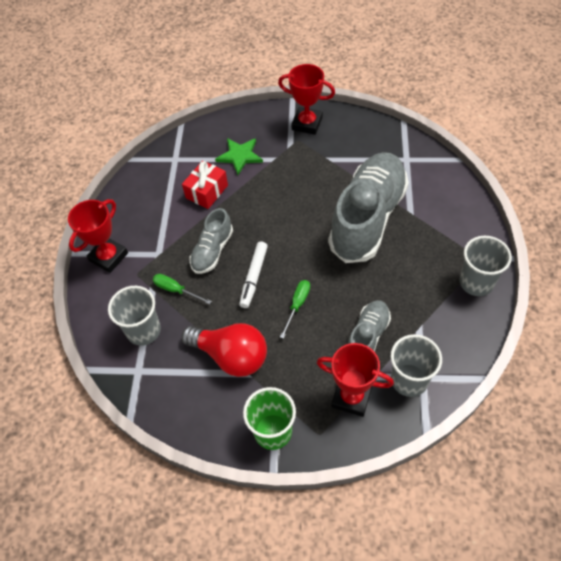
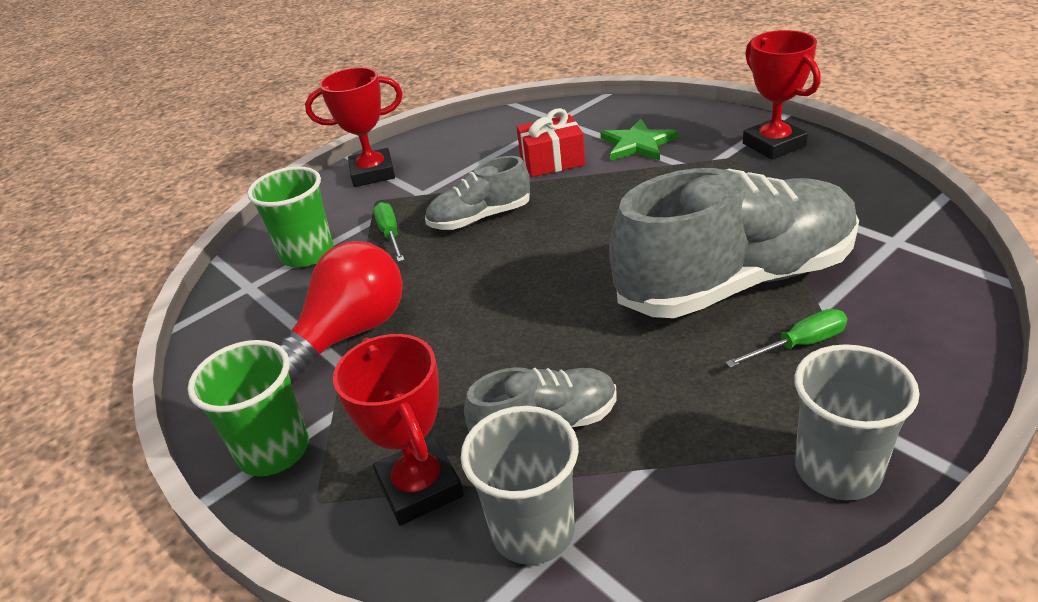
camera: 45 degrees right, 20 degrees down
grey cup [108,286,161,346] -> green cup [247,166,333,267]
red light bulb [182,323,267,377] -> red light bulb turned 120 degrees counterclockwise [279,241,403,382]
white marker [239,242,268,308] -> none
green screwdriver [280,280,310,339] -> green screwdriver moved to [725,309,847,368]

